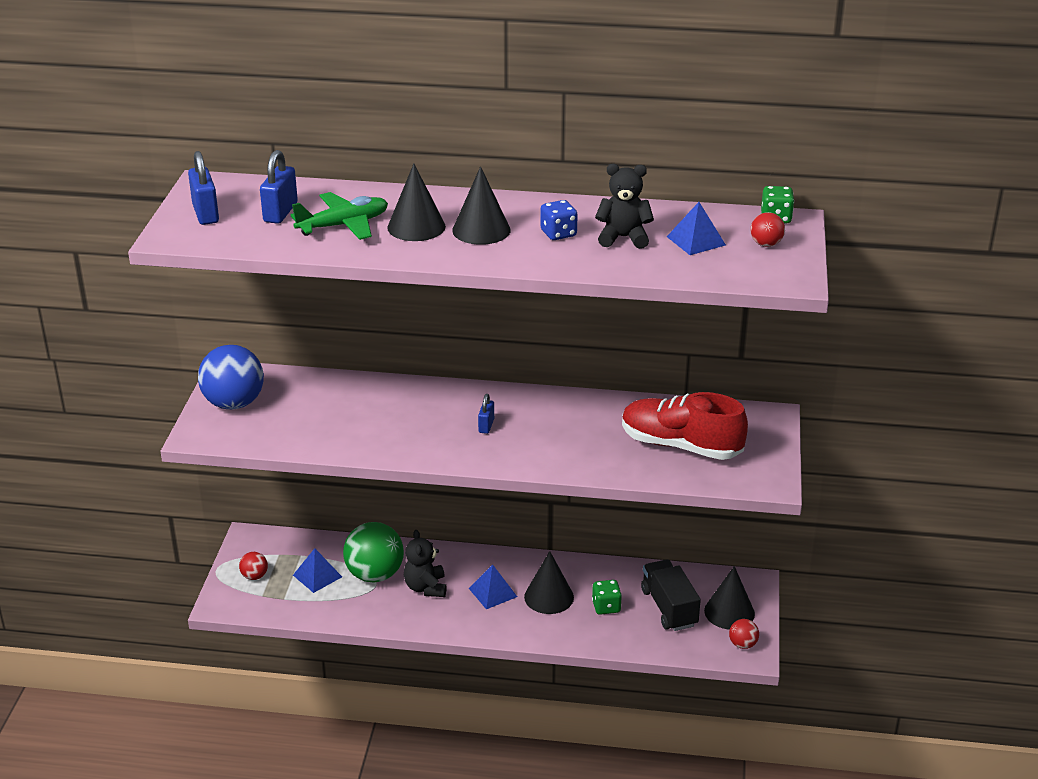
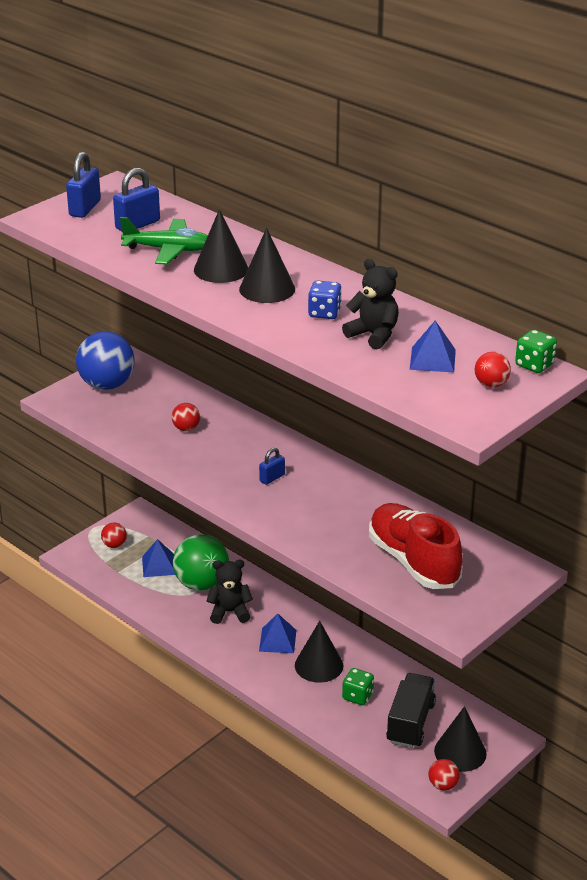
camera: 35 degrees right, 0 degrees up
black teddy bear [404,530,447,597] -> black teddy bear turned 60 degrees clockwise [207,560,253,624]
none -> red ball [172,403,200,431]

